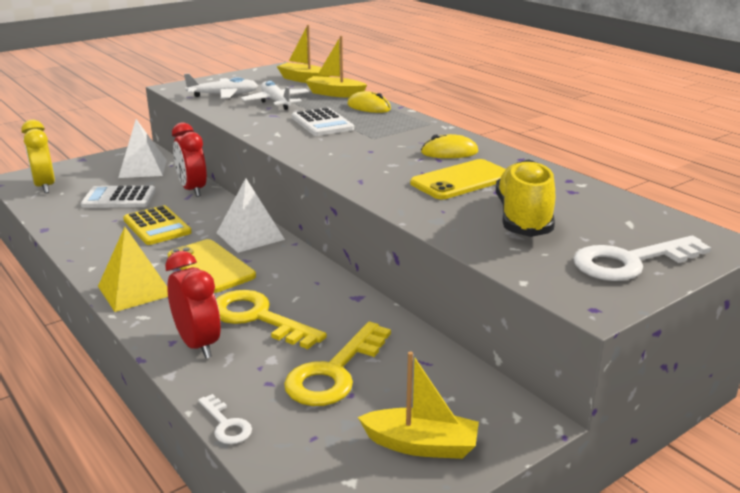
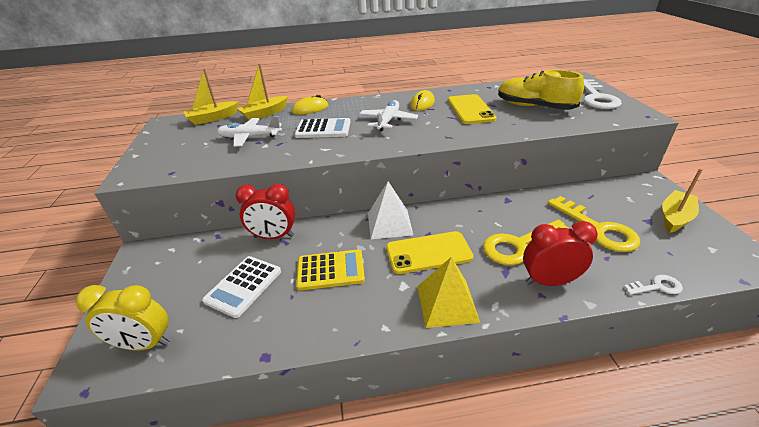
camera: 60 degrees left, 10 degrees up
white pyramid [118,119,167,178] -> none
white plane [184,74,258,99] -> white plane moved to [360,100,418,131]

